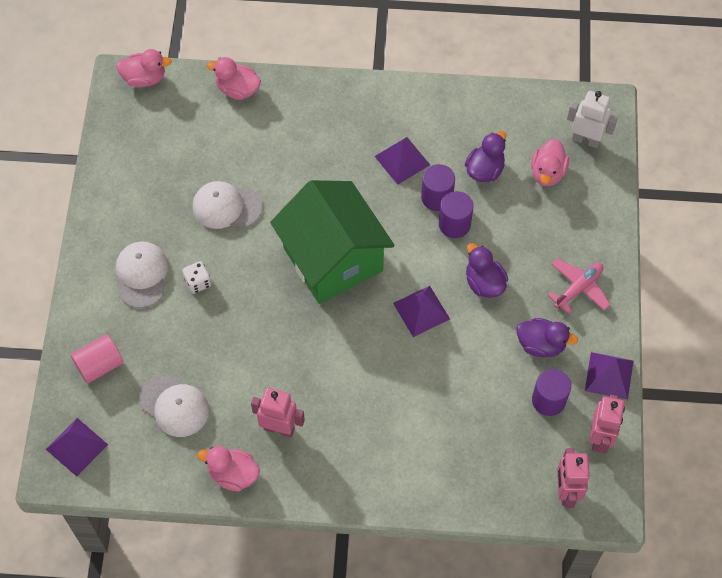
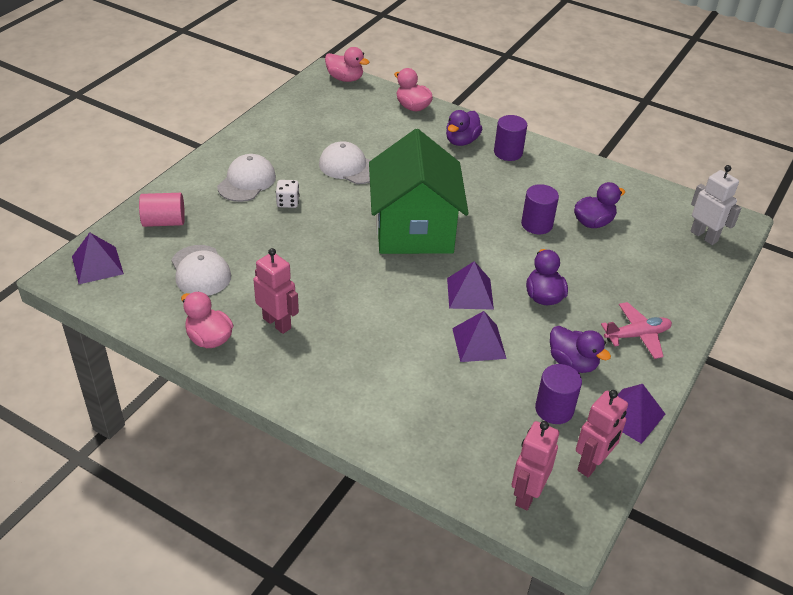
camera: 25 degrees right, 20 degrees down
purple pyramid [375,137,430,185] -> purple pyramid moved to [452,311,507,362]
purple cylinder [439,191,473,238] -> purple cylinder moved to [494,115,527,161]
pink duck [531,139,569,186] -> none
none -> purple duck [446,110,482,146]

